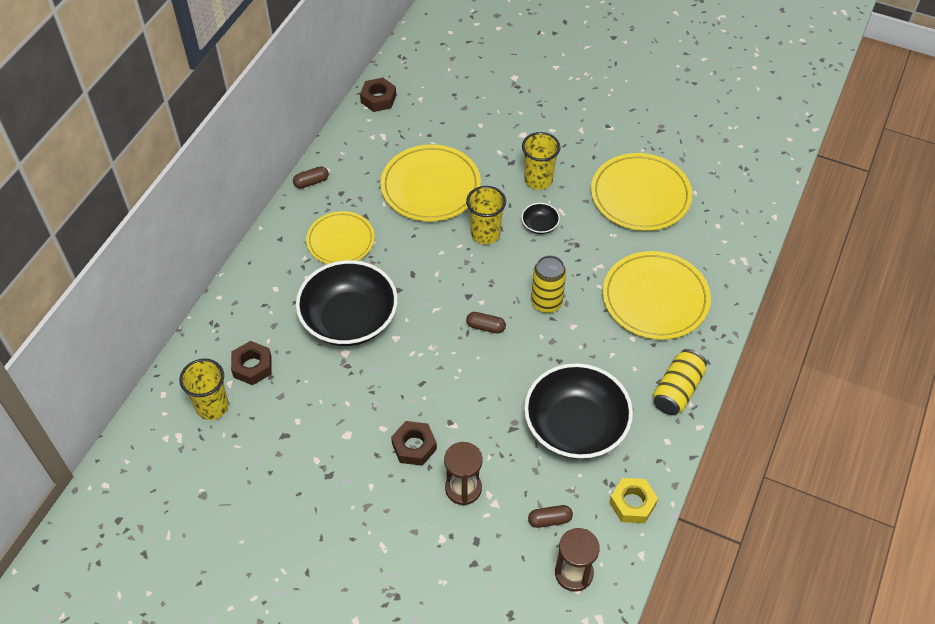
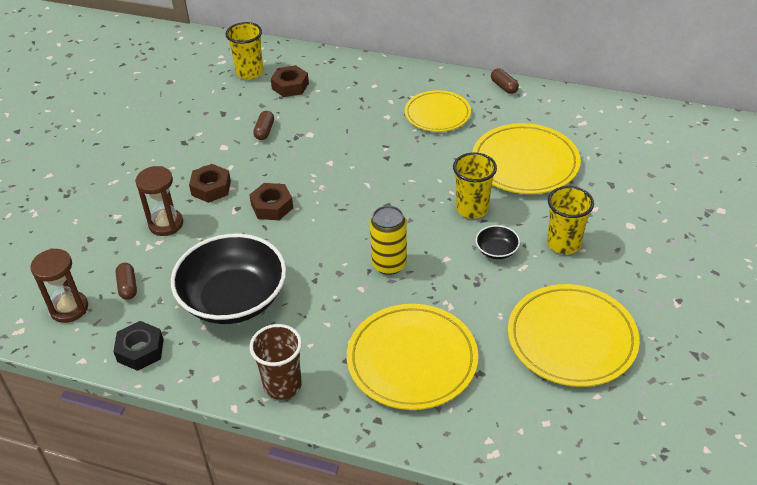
camera: 85 degrees right, 10 degrees down
black bowl [296,260,398,346] -> none
brown nut [360,78,396,112] -> brown nut moved to [249,183,293,220]
brown capsule [466,312,506,334] -> brown capsule moved to [253,111,274,140]
yellow nut [609,478,658,523] -> black nut [113,321,164,371]
yellow can [653,349,707,415] -> brown cup [249,324,302,400]

